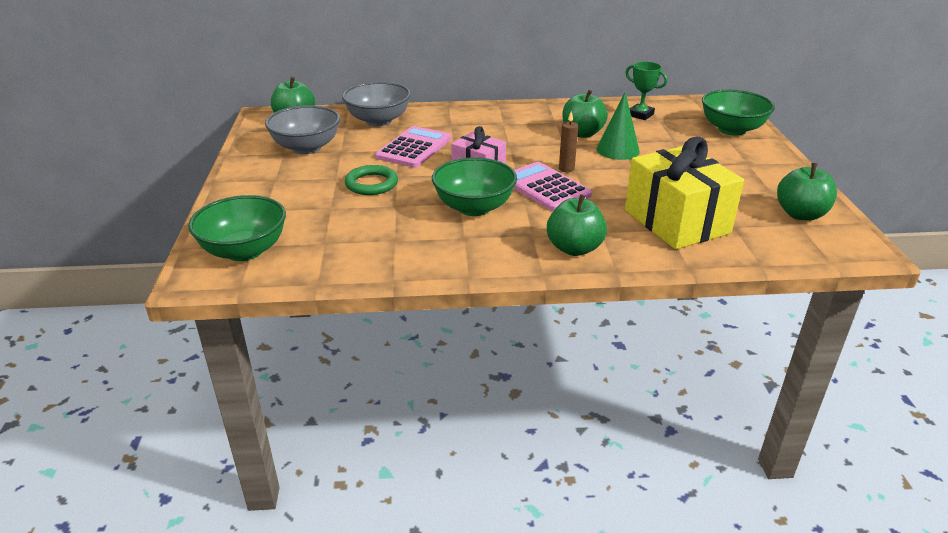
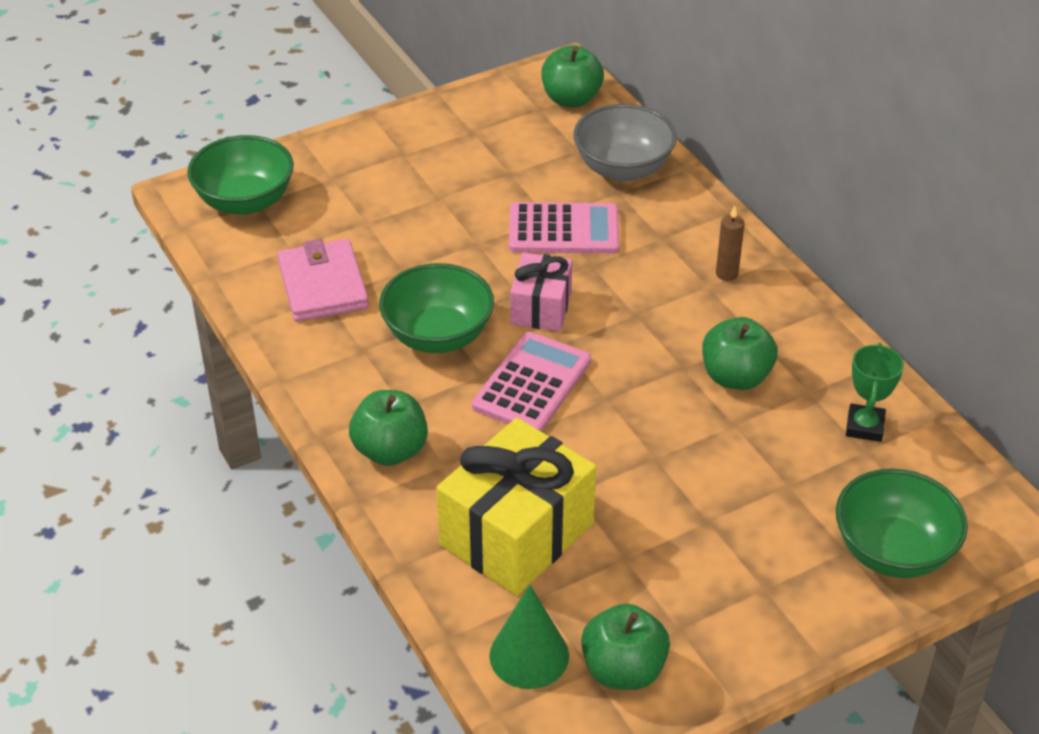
camera: 65 degrees right, 10 degrees up
grey bowl [265,105,340,154] -> none
green ring [345,165,398,195] -> none
brown candle [559,111,578,172] -> brown candle moved to [716,206,745,281]
green cone [596,92,640,160] -> green cone moved to [489,585,569,689]
none -> pink wallet [277,239,369,322]

